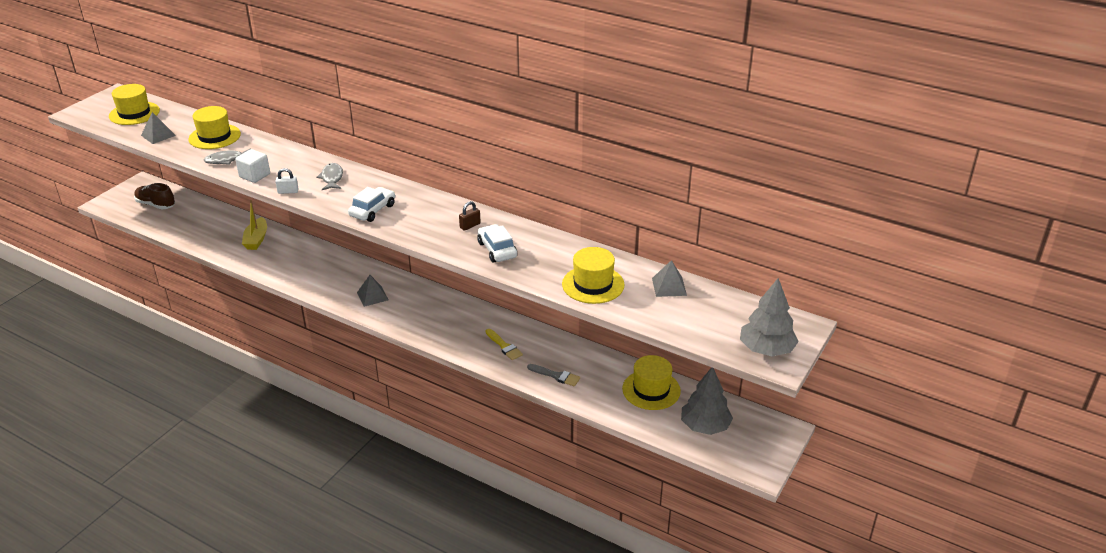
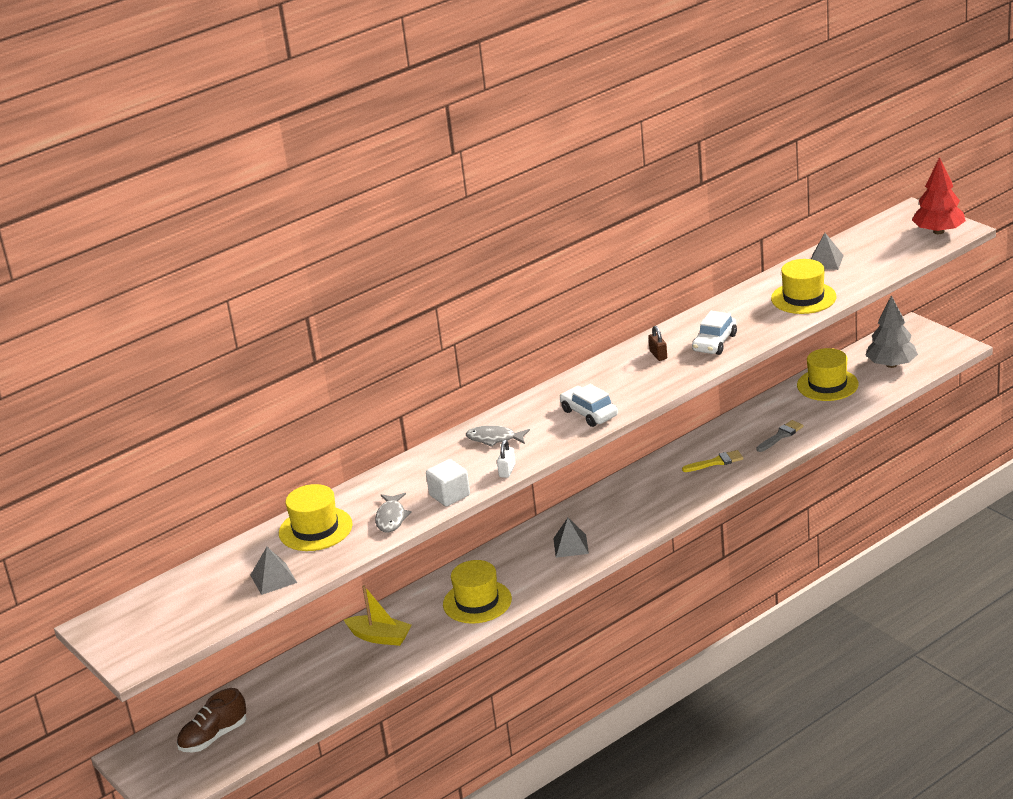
camera: 65 degrees left, 5 degrees down
yellow hat [109,84,160,125] -> yellow hat moved to [443,560,512,624]
white car [477,224,517,263] -> white car turned 60 degrees counterclockwise [692,311,737,355]
grey tree [740,278,799,357] -> red tree [912,157,966,234]

